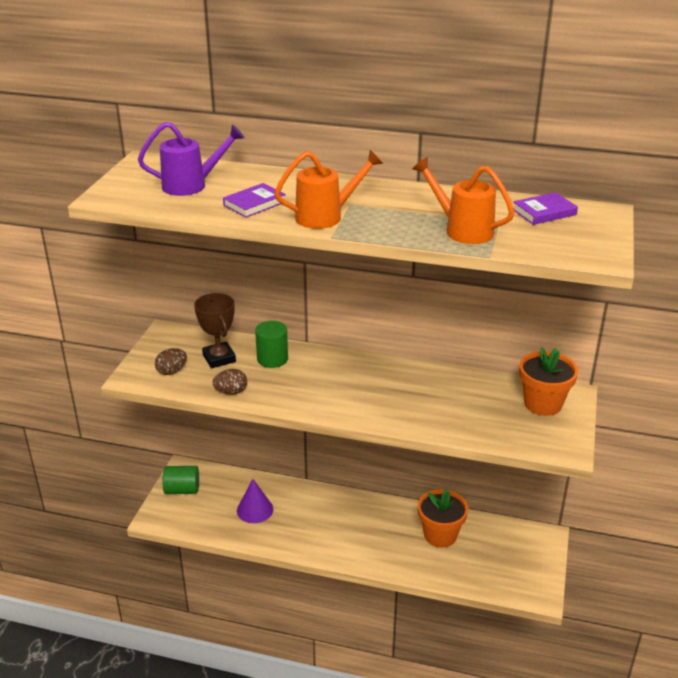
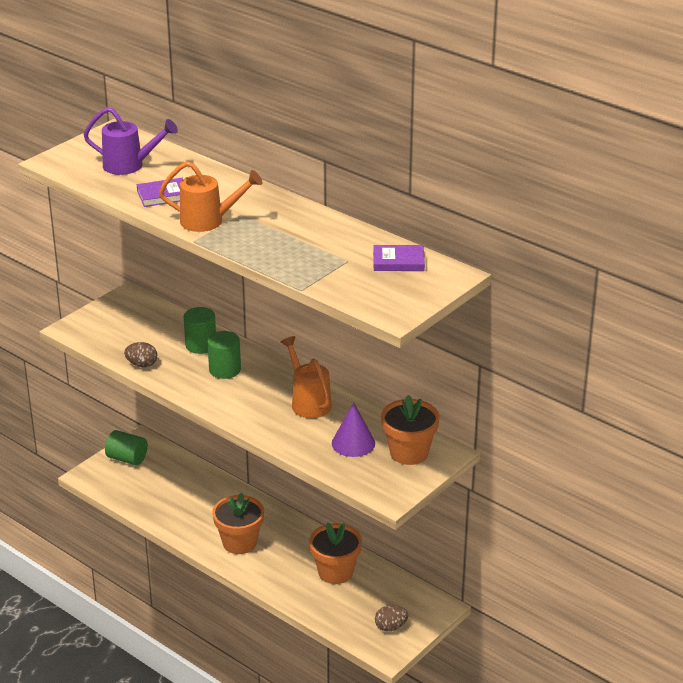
camera: 25 degrees right, 0 degrees up
brown egg [155,348,187,375] -> brown egg moved to [375,605,408,631]
brown trophy [194,293,236,368] -> none
purple cone [237,479,273,523] -> purple cone moved to [332,402,375,457]
orange watering can [412,157,515,244] -> orange watering can moved to [281,336,332,418]
none -> green cylinder [207,331,241,379]
none -> orange flower pot [212,493,264,554]

